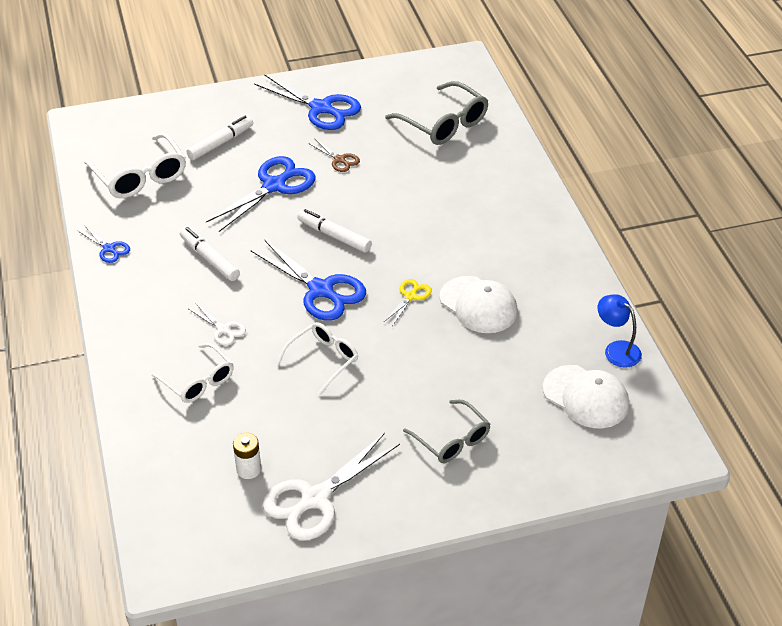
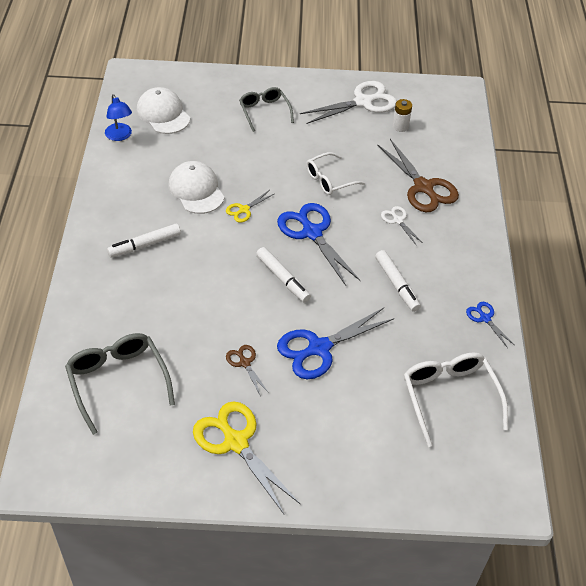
camera: 165 degrees left, 5 degrees up
white glasses [151,343,234,403] -> brown scissors [377,139,459,212]
white marker [187,116,253,160] -> white marker moved to [107,224,181,258]
blue scissors [254,74,361,130] -> yellow scissors [193,401,300,514]

